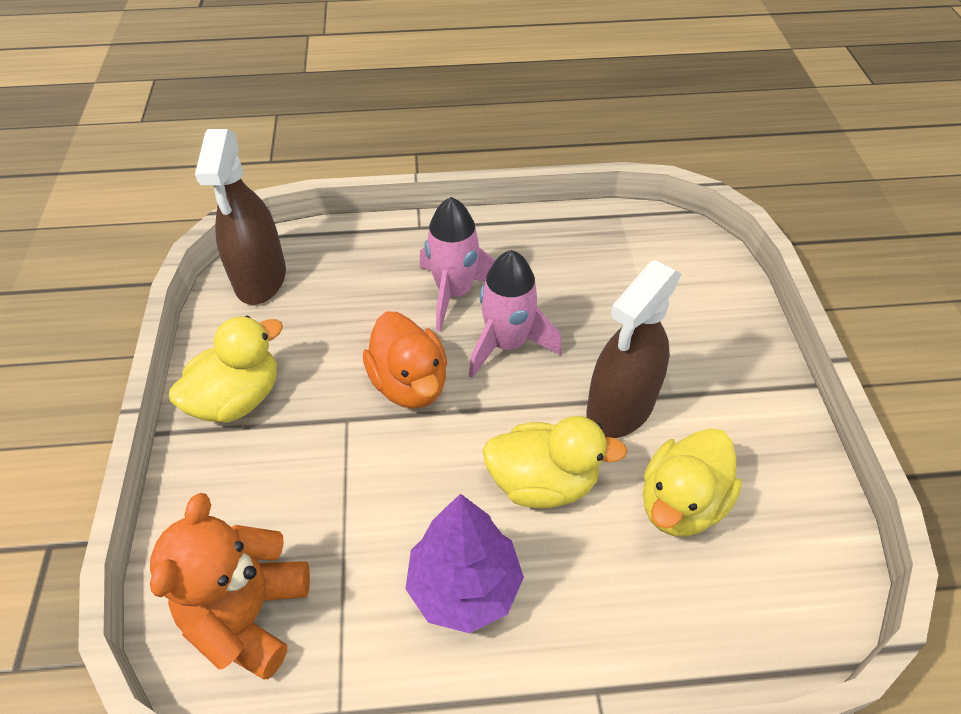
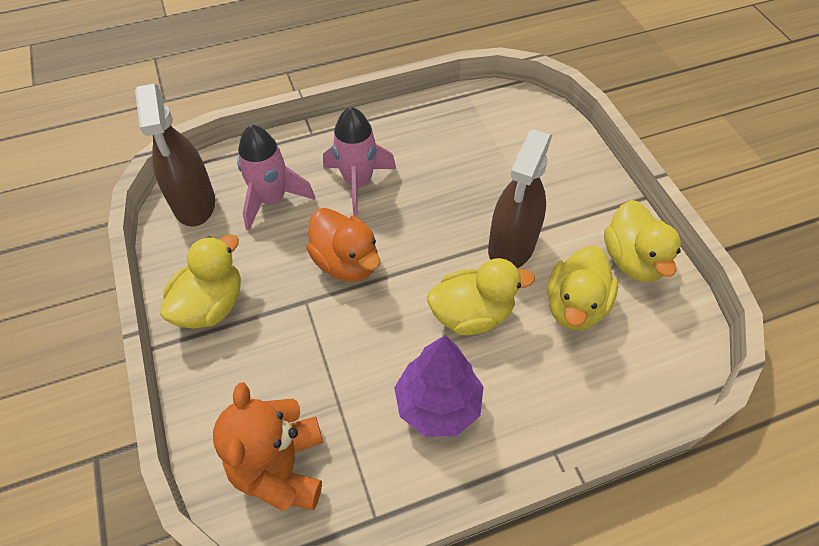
camera: 15 degrees left, 5 degrees up
pink rocket [469,250,562,378] -> pink rocket moved to [237,125,315,231]
none -> yellow duck [604,200,681,282]

